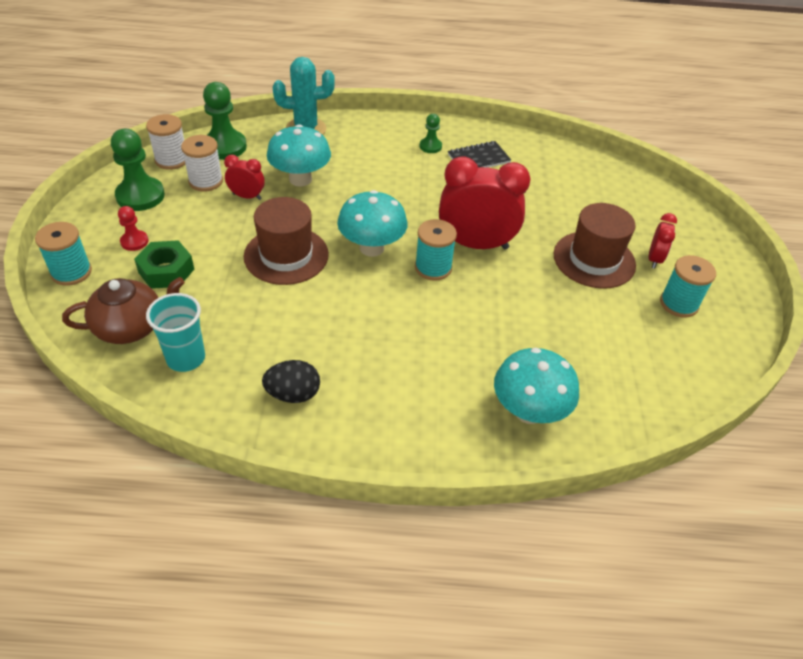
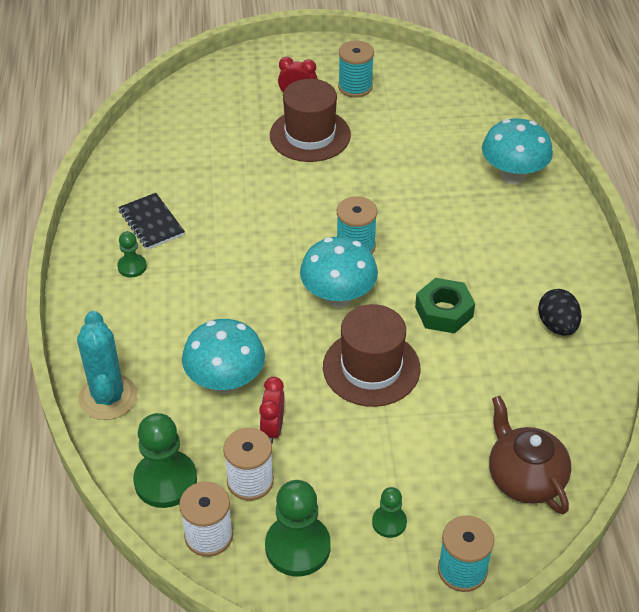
camera: 95 degrees left, 0 degrees up
red pawn [118,206,149,251] -> green pawn [372,487,407,538]
green nut [134,240,194,289] -> green nut moved to [415,278,475,334]
turquoise cup [146,293,205,372] -> none
red clock [439,156,530,250] -> none

